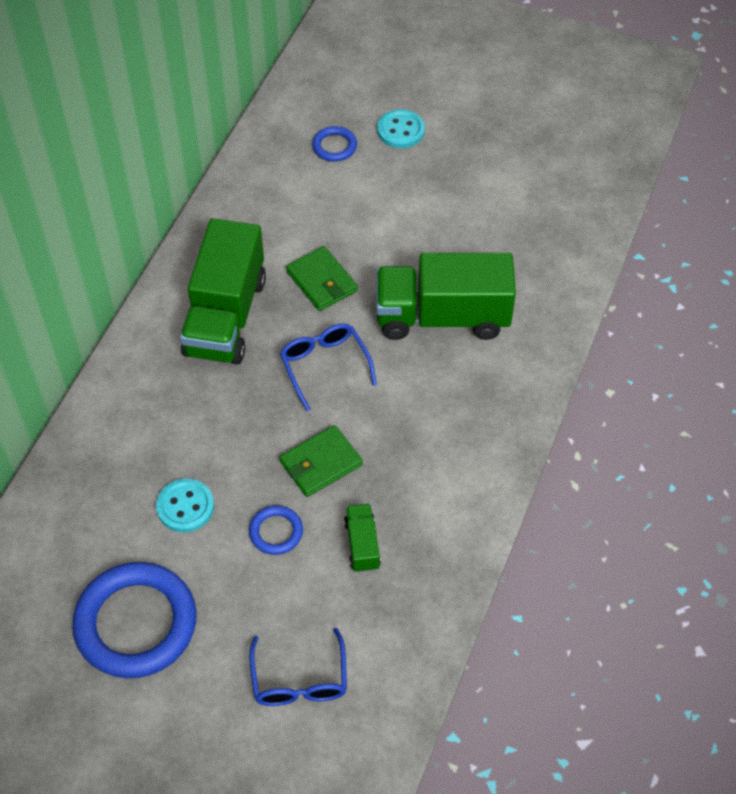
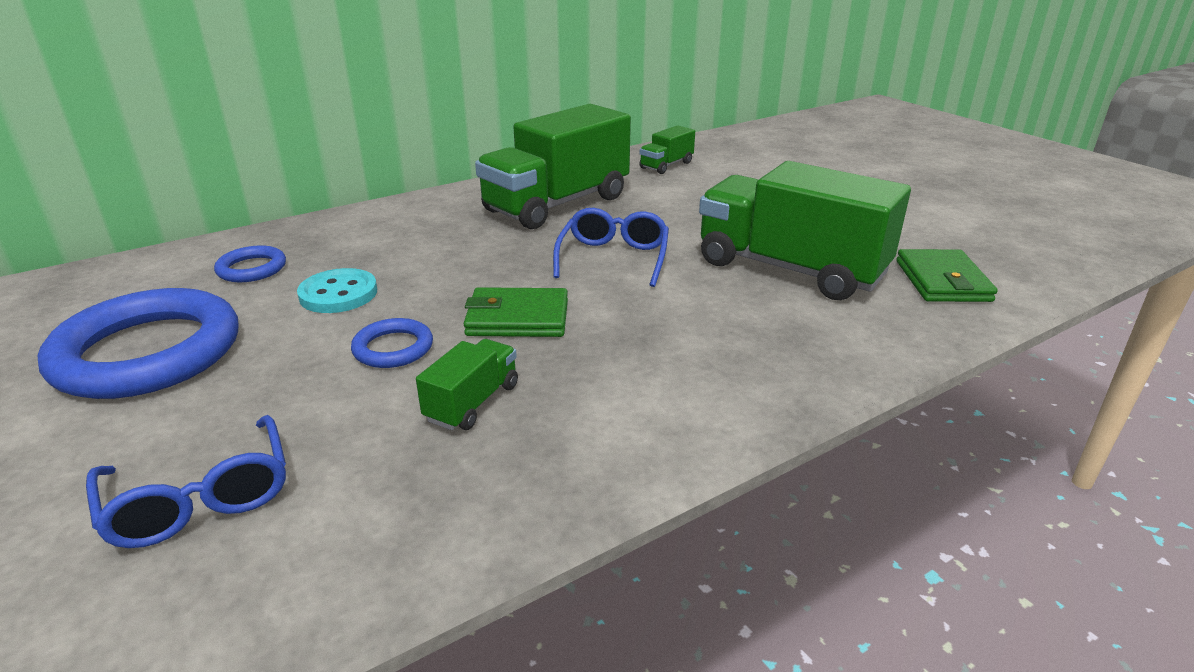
camera: 35 degrees right, 25 degrees down
blue glasses [249,628,347,706] -> blue glasses turned 60 degrees counterclockwise [86,415,286,548]
green wallet [286,246,358,311] -> green wallet moved to [896,249,998,302]
blue ring [312,126,357,162] -> blue ring moved to [214,245,286,282]
turquoise button [377,109,425,148] -> none
none -> green truck [639,125,695,174]

